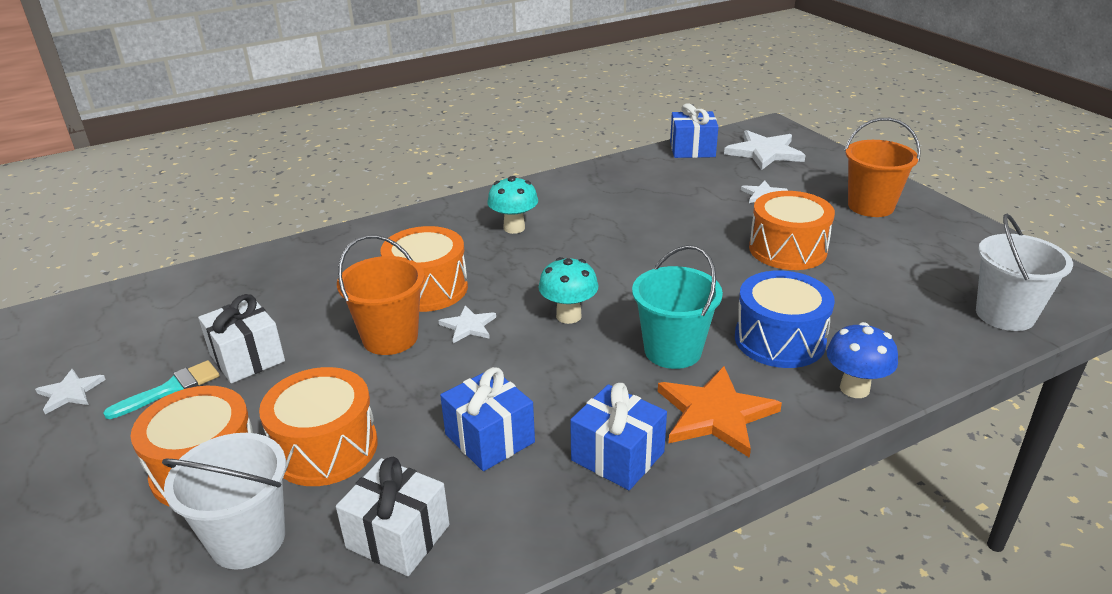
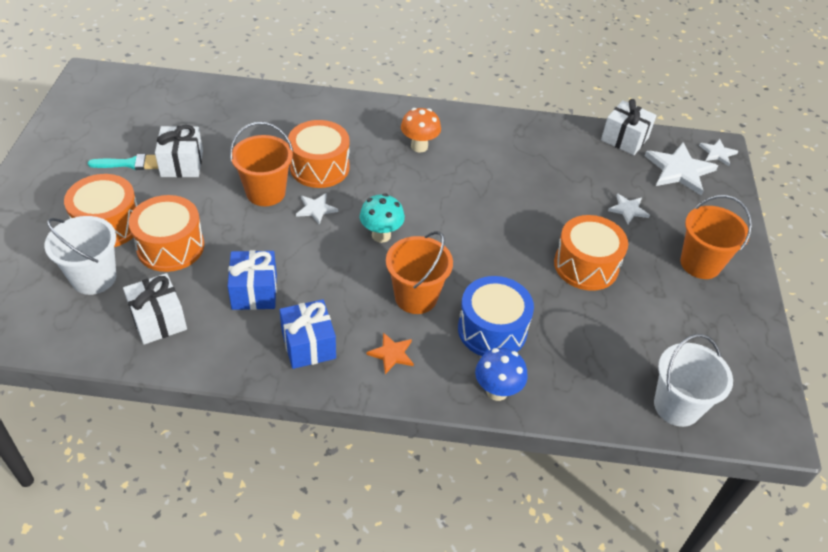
camera: 30 degrees right, 15 degrees up
white star [35,369,106,414] -> white star moved to [699,139,738,166]
turquoise mushroom [487,176,538,234] -> orange mushroom [401,108,441,153]
turquoise bucket [632,245,723,369] -> orange bucket [386,231,453,314]
orange star [658,366,782,458] -> orange star [366,332,414,374], size x0.54
blue gift [670,103,718,158] -> white gift [601,99,657,155]

